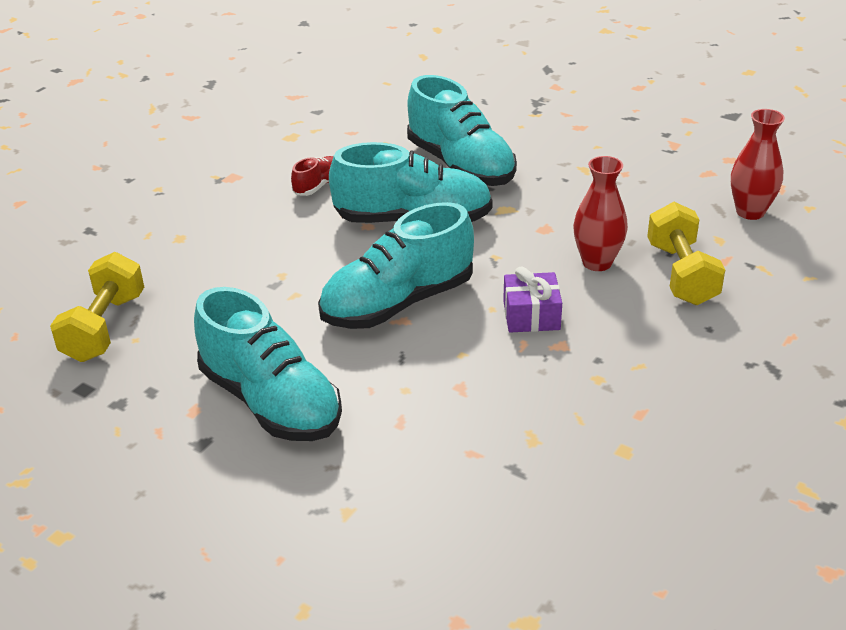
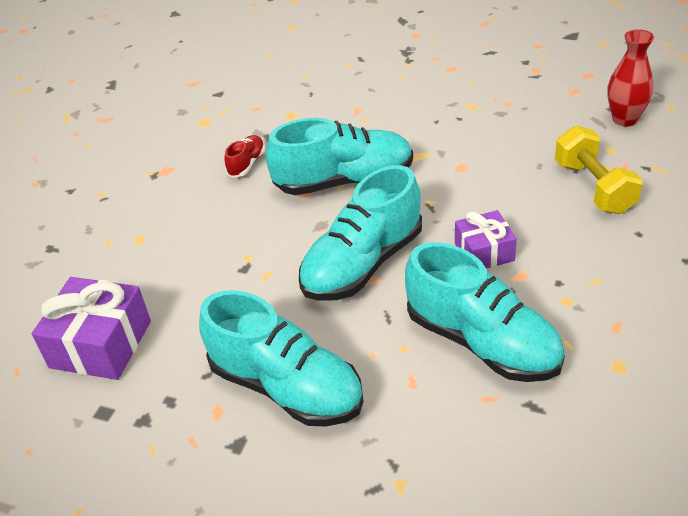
camera: 10 degrees left, 5 degrees up
yellow dumbbell [50,252,144,362] -> purple gift [32,277,151,380]
turquoise shoe [407,75,517,186] -> turquoise shoe moved to [405,242,565,382]
red vase [573,156,628,271] -> none

